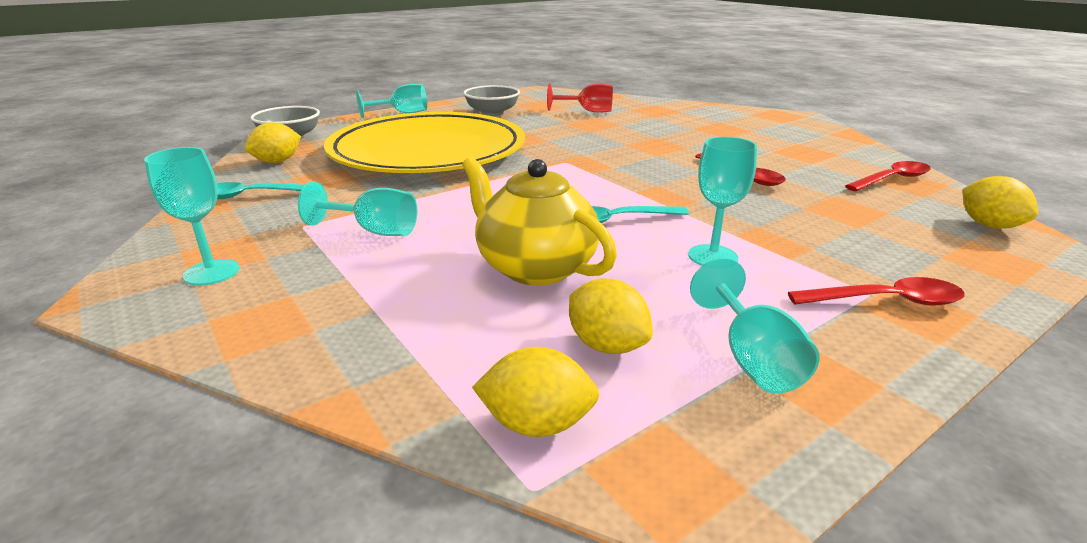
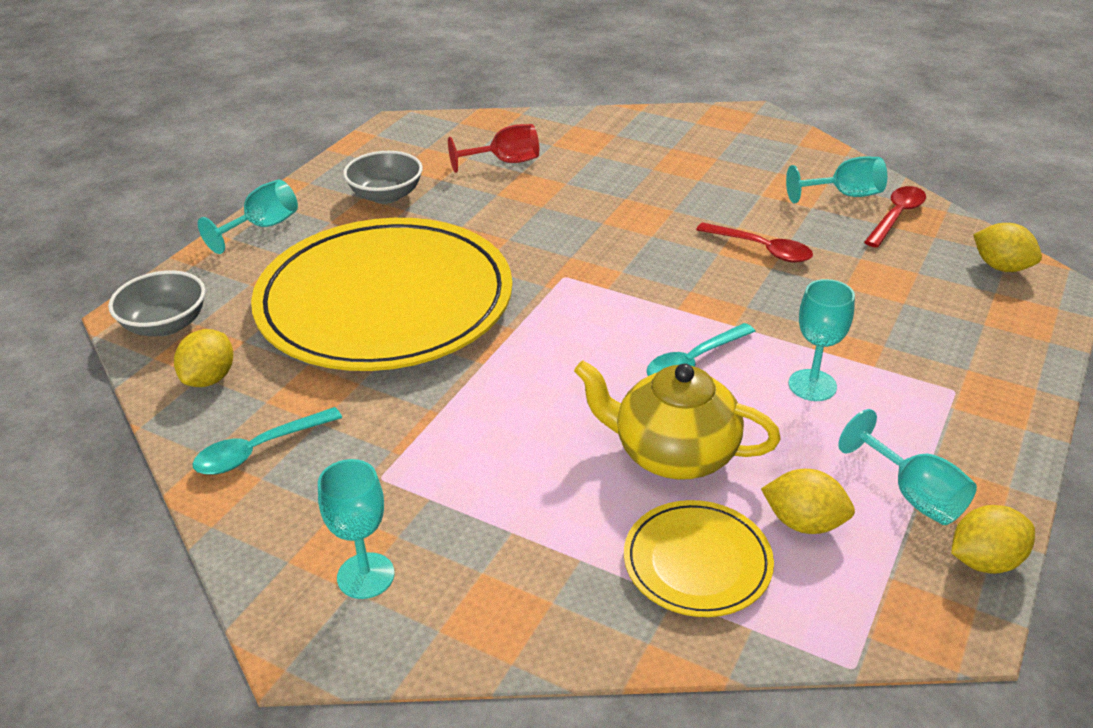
camera: 25 degrees left, 10 degrees up
turquoise goblet [298,181,417,236] -> turquoise goblet moved to [786,157,887,204]
yellow lemon [472,347,599,437] -> yellow lemon moved to [951,505,1035,574]
red spoon [788,277,965,306] -> none
none -> yellow plate [624,500,774,617]

